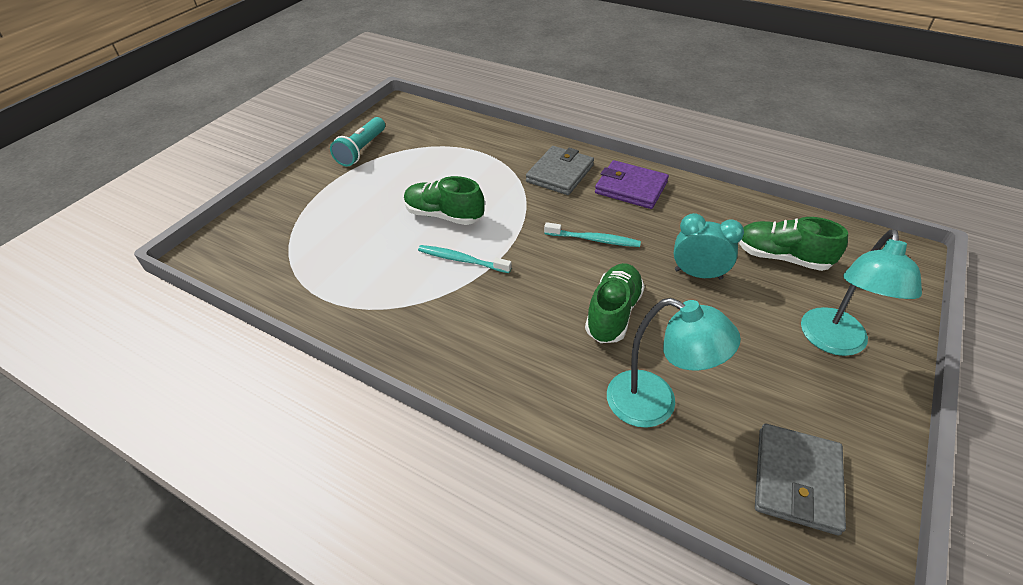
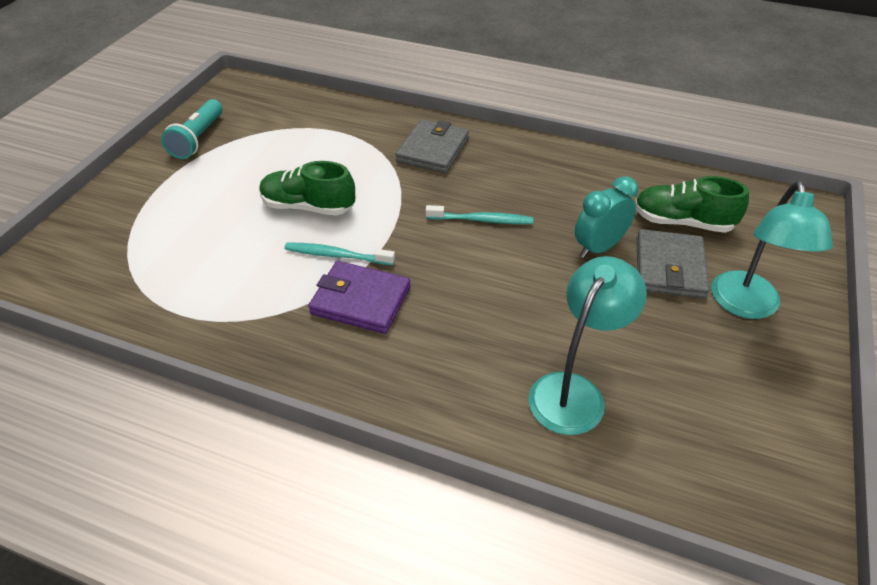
camera: 10 degrees left, 0 degrees up
green shoe [585,263,645,343] -> none
purple wallet [595,160,669,209] -> purple wallet moved to [308,261,411,334]
turquoise lamp [607,298,741,428] -> turquoise lamp turned 75 degrees counterclockwise [528,256,647,435]
turquoise clock [674,213,744,279] -> turquoise clock turned 45 degrees counterclockwise [575,176,638,258]
grey wallet [755,423,846,535] -> grey wallet moved to [637,229,709,299]

